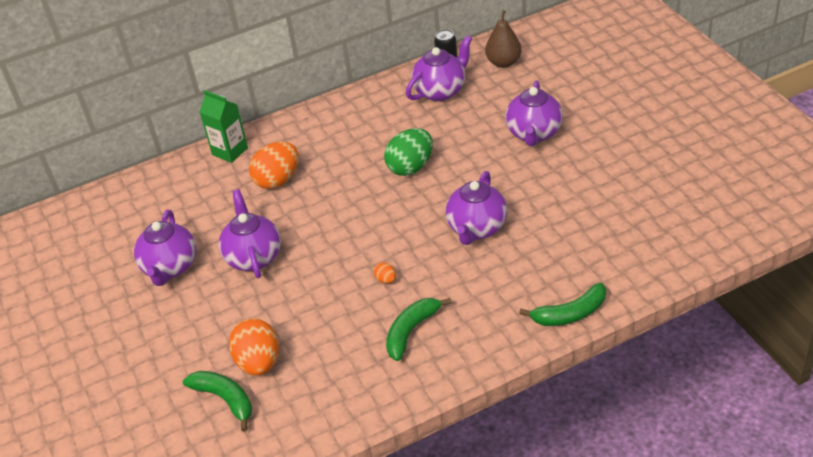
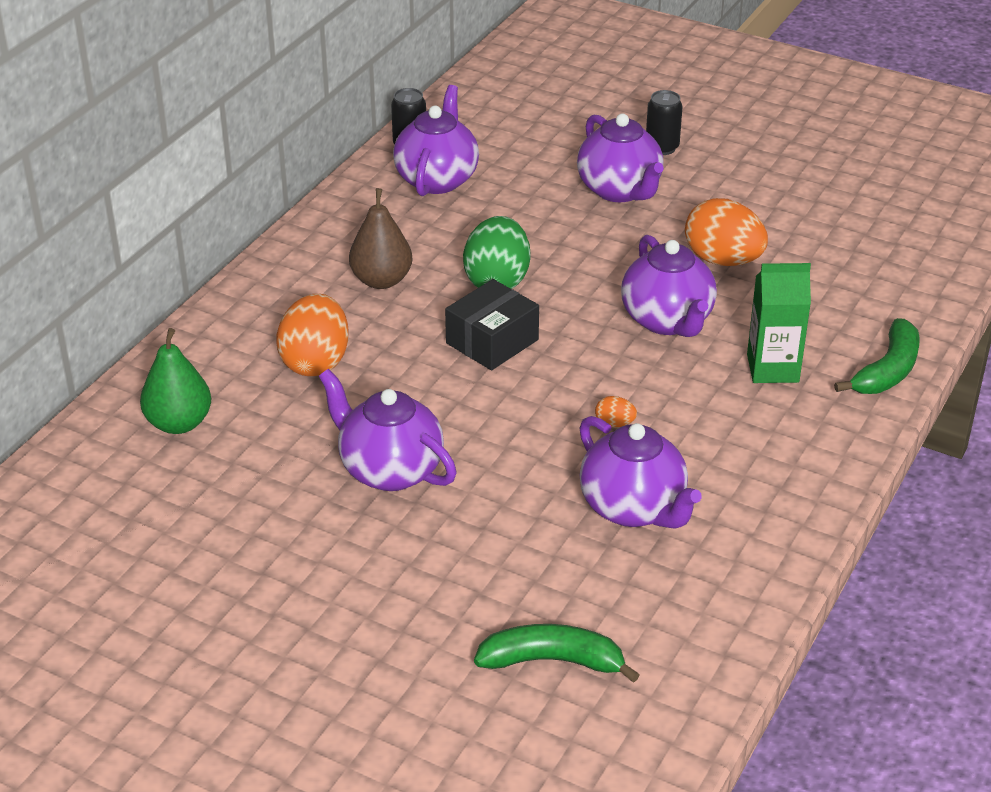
camera: 40 degrees left, 5 degrees down
purple teapot [134,210,196,286] -> purple teapot moved to [579,416,702,529]
green carton [200,90,248,163] -> green carton moved to [747,263,811,383]
orange egg [229,318,279,375] -> orange egg moved to [685,198,768,266]
green banana [386,298,452,361] -> none
brown pear [485,10,522,68] -> brown pear moved to [349,188,413,289]
none -> green pear [140,328,211,434]
none -> black box [445,279,539,370]
none -> black can [646,90,683,155]

